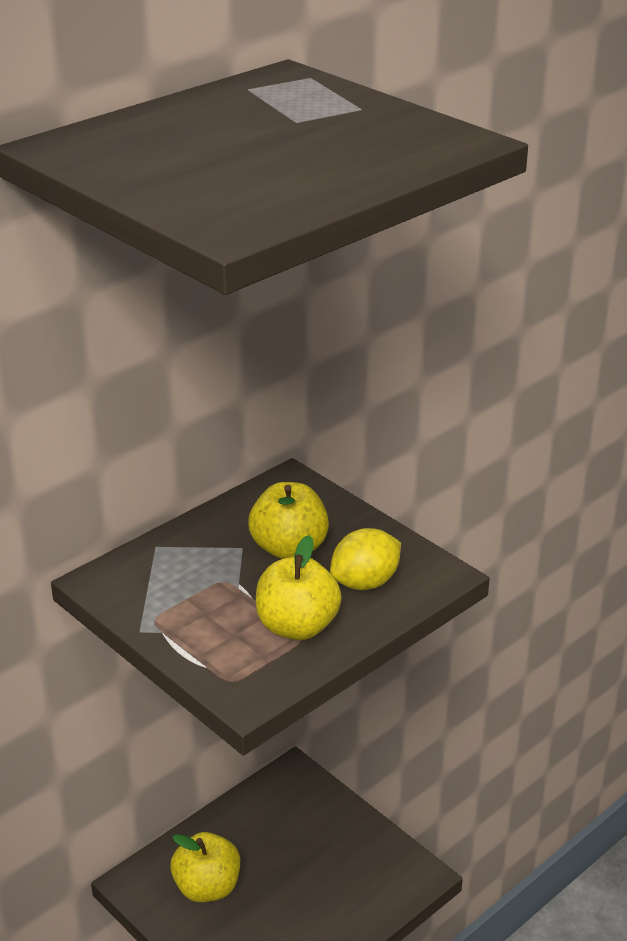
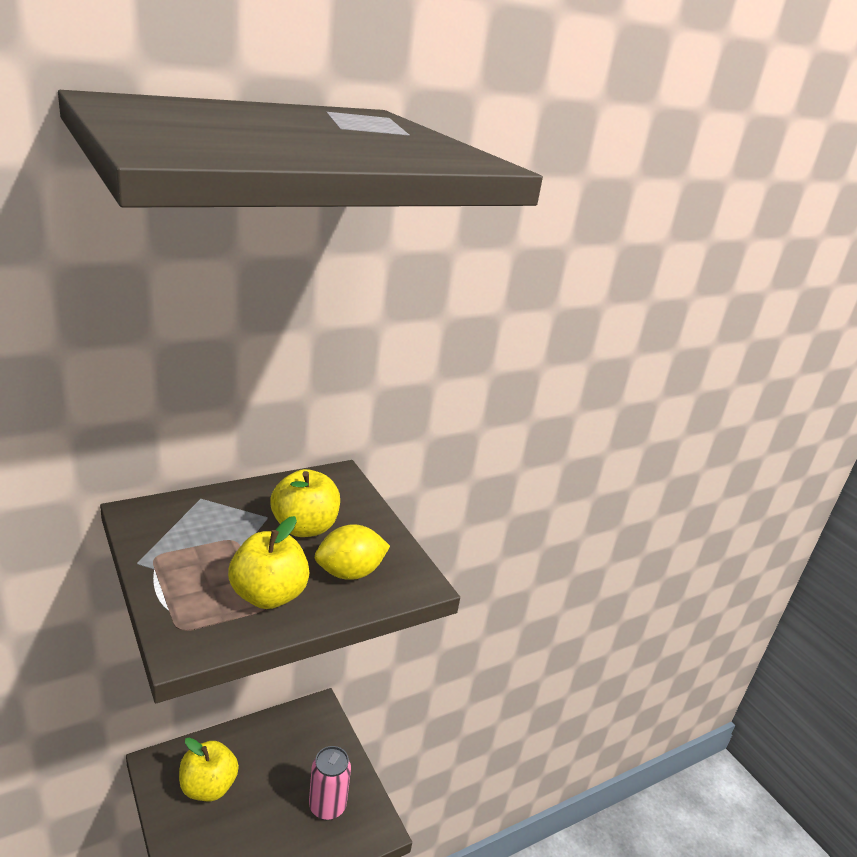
camera: 10 degrees right, 5 degrees down
none -> pink can [309,746,351,820]

